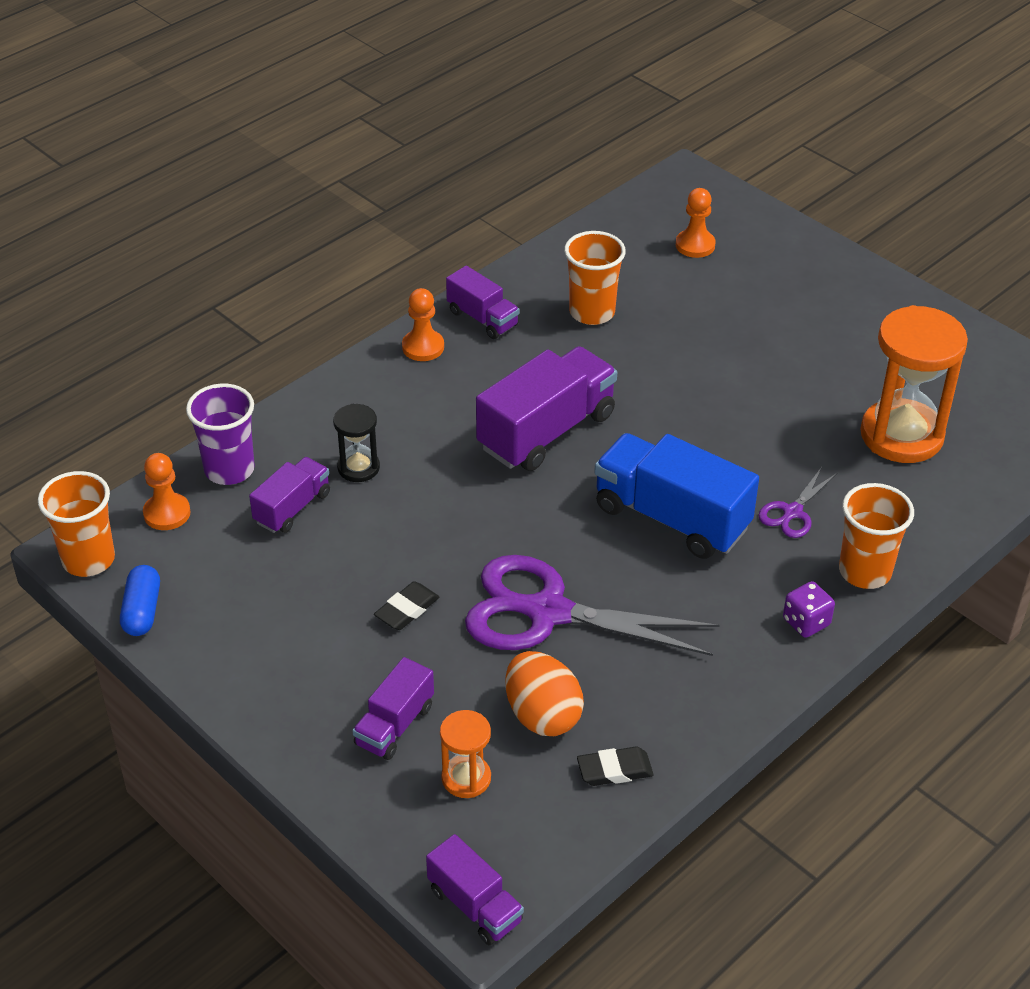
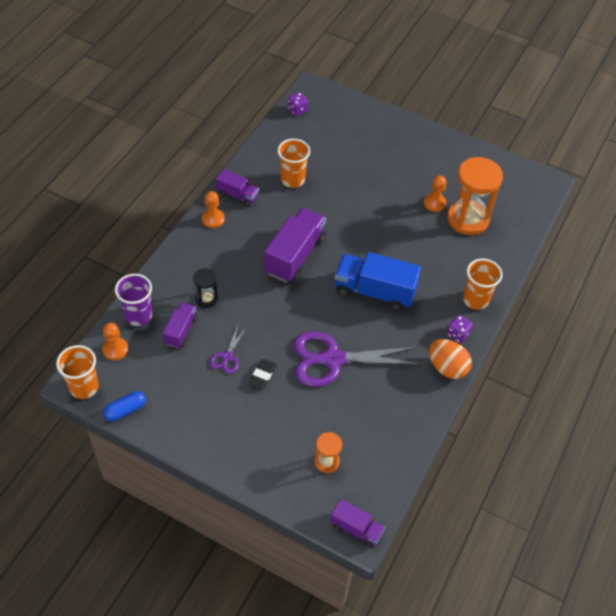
camera: 20 degrees left, 10 degrees up
blue capsule [120,565,160,636] -> blue capsule turned 75 degrees clockwise [103,391,146,421]
purple truck [352,657,434,760] -> none
orange egg [506,651,584,736] -> orange egg moved to [429,339,472,379]
black eraser [577,747,654,786] -> none
orange pawn [676,188,716,258] -> orange pawn moved to [424,176,446,212]
purple scissors [758,467,837,538] -> purple scissors moved to [210,325,246,374]
none -> purple dice [288,92,308,116]

